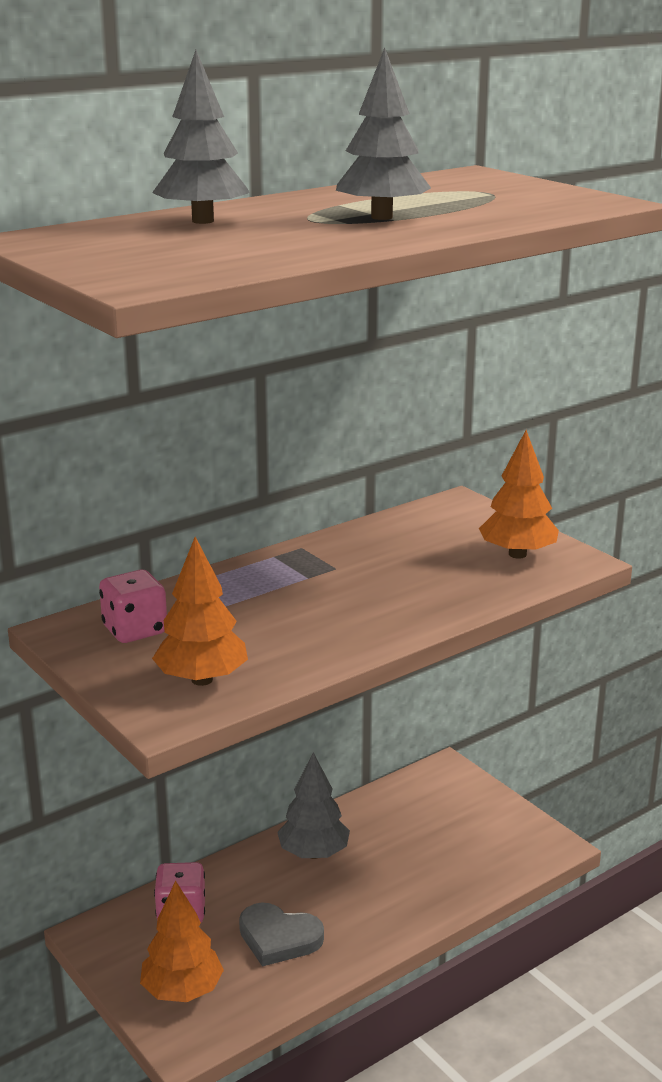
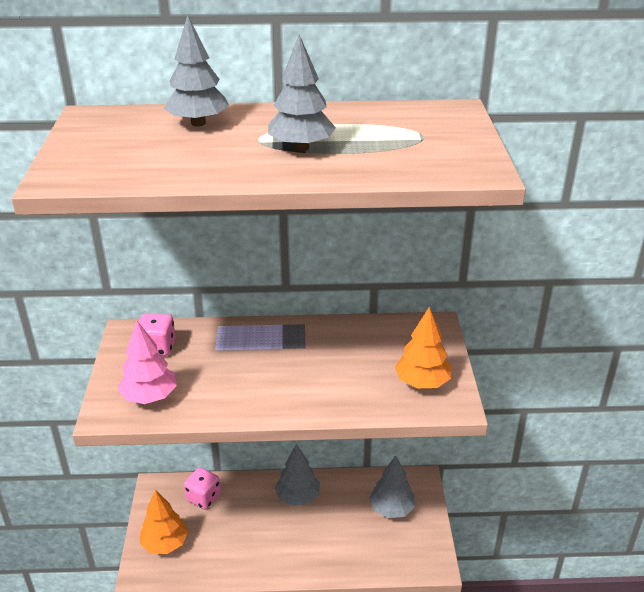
camera: 35 degrees right, 10 degrees up
orange tree [152,537,248,686] -> pink tree [118,321,177,404]
grey heart [239,902,324,966] -> none
none -> grey tree [369,456,415,518]

